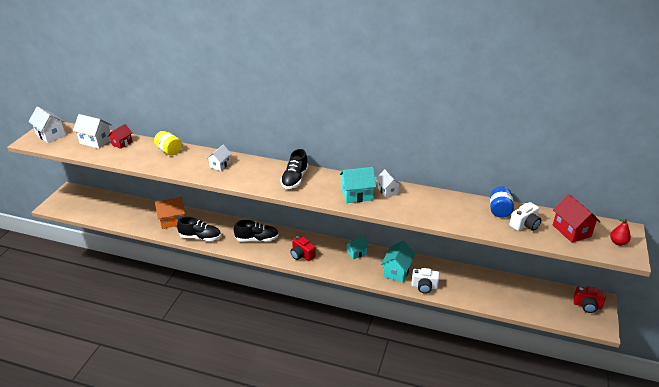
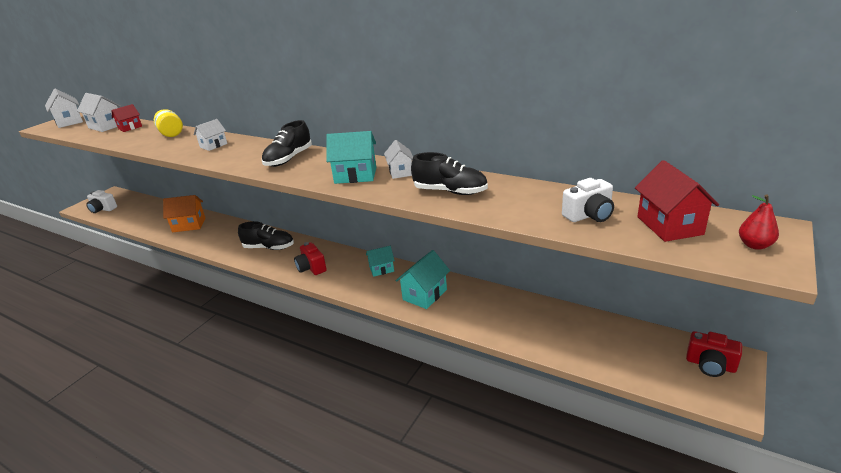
camera: 15 degrees right, 5 degrees down
black shoe [177,217,221,241] -> black shoe moved to [411,152,488,195]
white camera [411,268,439,294] -> white camera moved to [86,190,117,213]
blue jar [490,186,514,218] -> none

